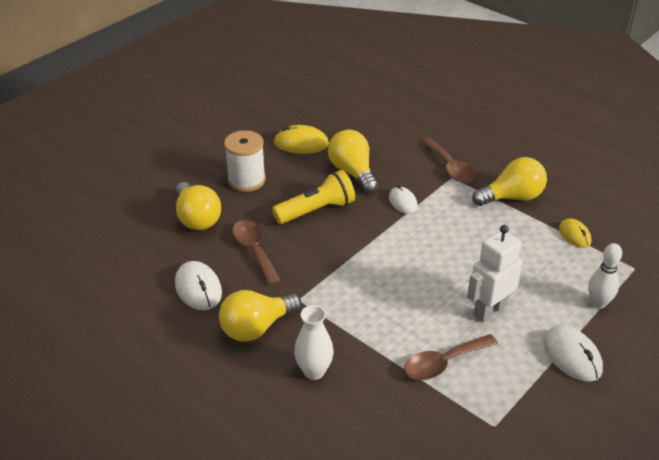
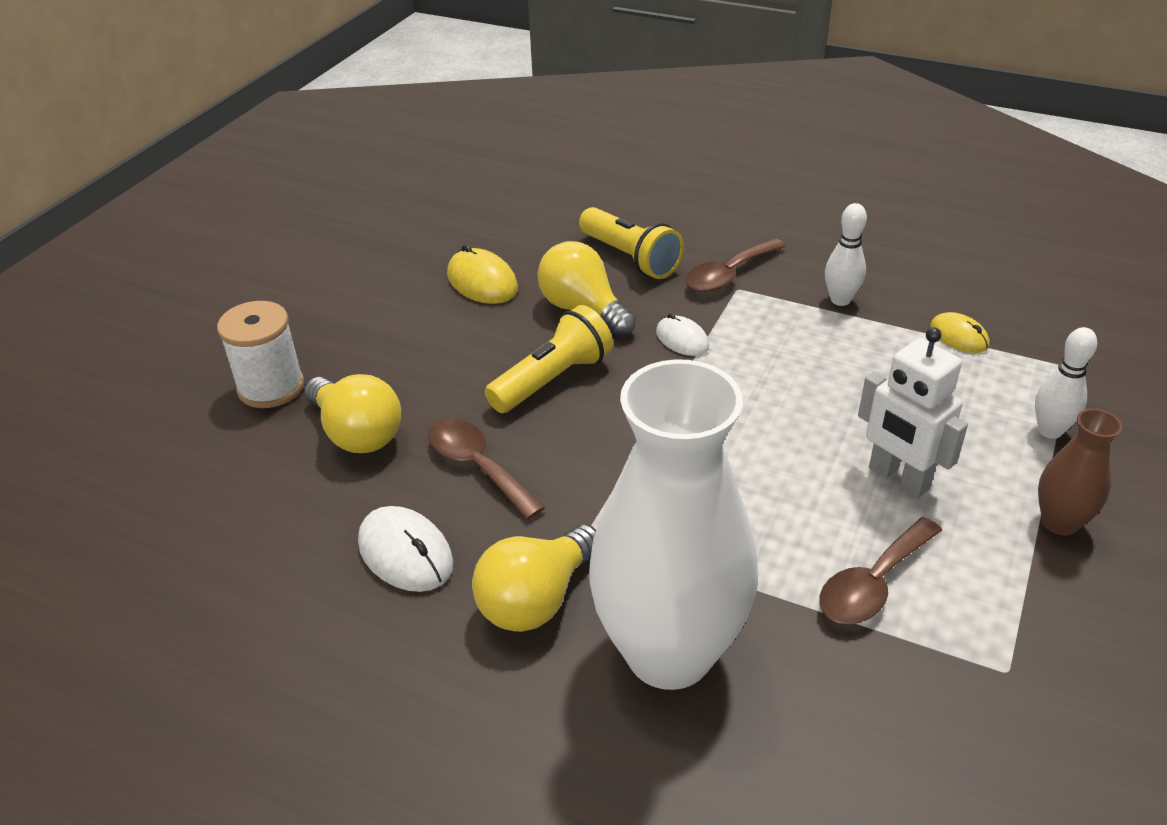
camera: 15 degrees left, 0 degrees up
white spool [224,130,266,192] -> white spool moved to [217,301,304,408]
yellow mouse [274,125,329,154] -> yellow mouse turned 60 degrees clockwise [447,244,518,304]
white vase [294,305,334,380] -> white vase [589,359,758,690], size x2.25
brown spoon [422,138,476,183] -> brown spoon turned 90 degrees clockwise [685,238,786,292]
white robot [467,225,523,322] -> white robot turned 75 degrees counterclockwise [858,327,968,498]
yellow light bulb [472,157,547,206] -> white bowling pin [825,203,867,306]
white mouse [543,325,603,382] -> brown vase [1038,409,1122,536]
none -> yellow flashlight [579,207,684,279]

